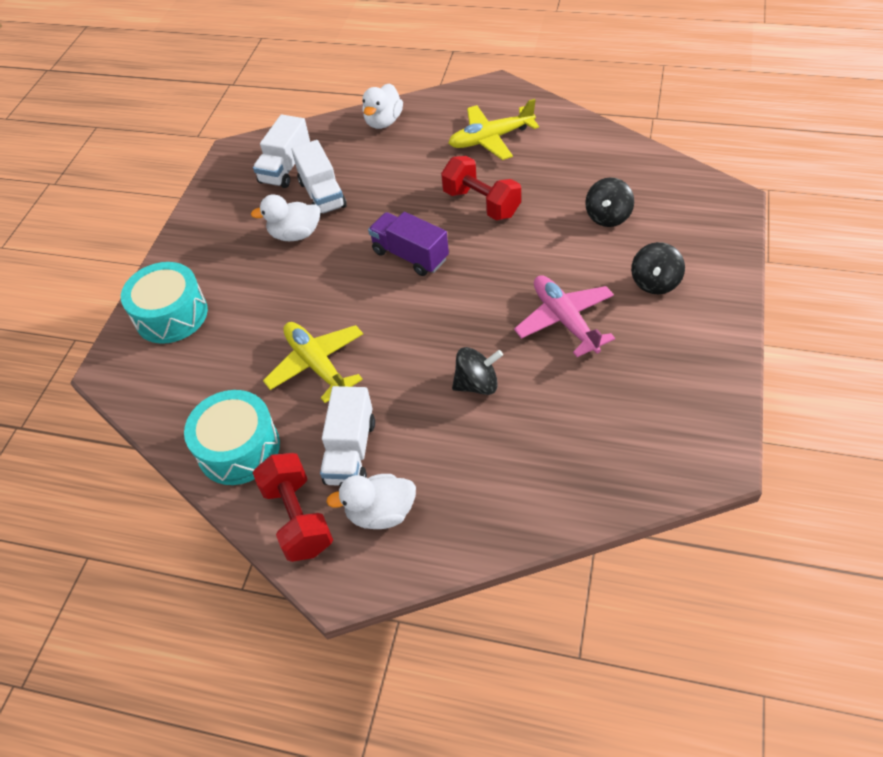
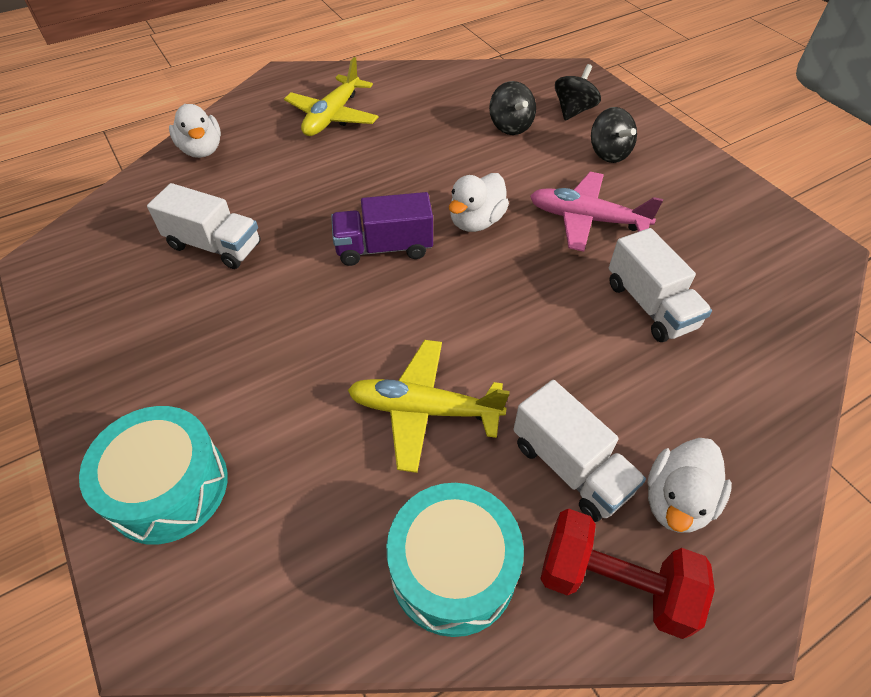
camera: 50 degrees left, 0 degrees up
white duck [251,194,321,241] -> white duck moved to [449,173,509,232]
white truck [253,115,310,188] -> white truck moved to [609,228,712,342]
red dumbbell [441,156,521,220] -> none
black spinning top [452,347,503,395] -> black spinning top moved to [555,64,601,121]

